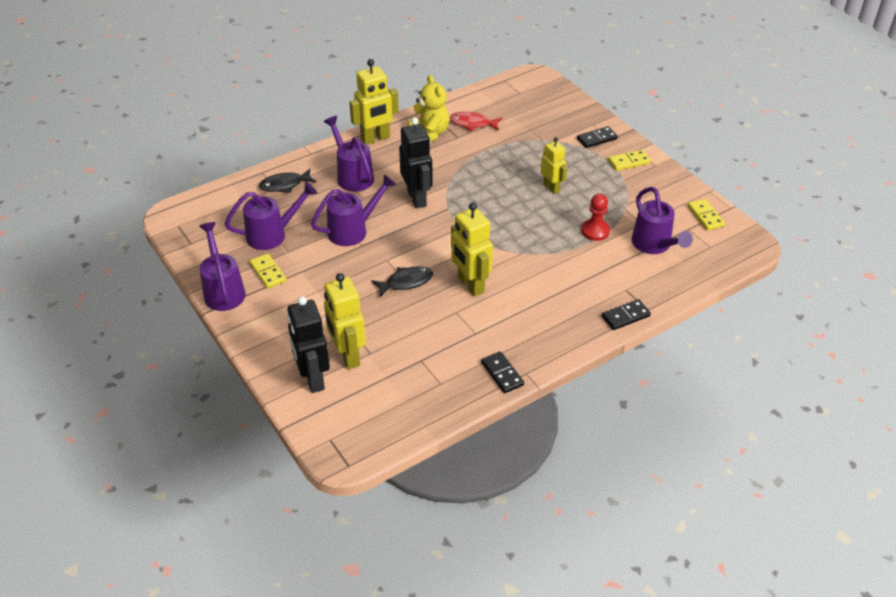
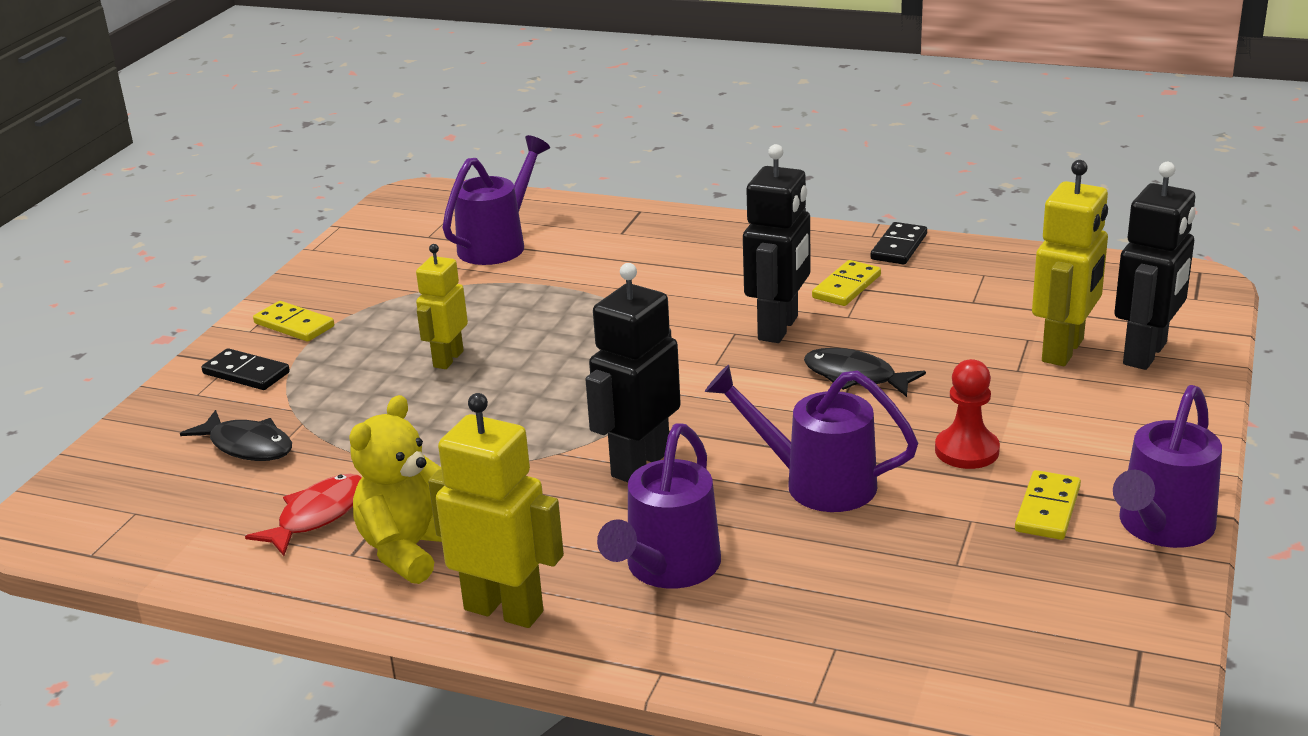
camera: 125 degrees left, 15 degrees down
purple watering can [225,182,317,250] -> none
black fish [259,169,316,193] -> black fish moved to [180,410,292,461]
red fish [450,112,502,131] -> red fish turned 120 degrees counterclockwise [245,474,362,556]
yellow robot [451,202,493,296] -> black robot [743,144,810,343]
red pawn [581,194,610,241] -> red pawn moved to [935,359,1000,469]
black domino [602,299,651,330] -> none
yellow domino [688,199,725,231] -> yellow domino moved to [812,260,881,306]

